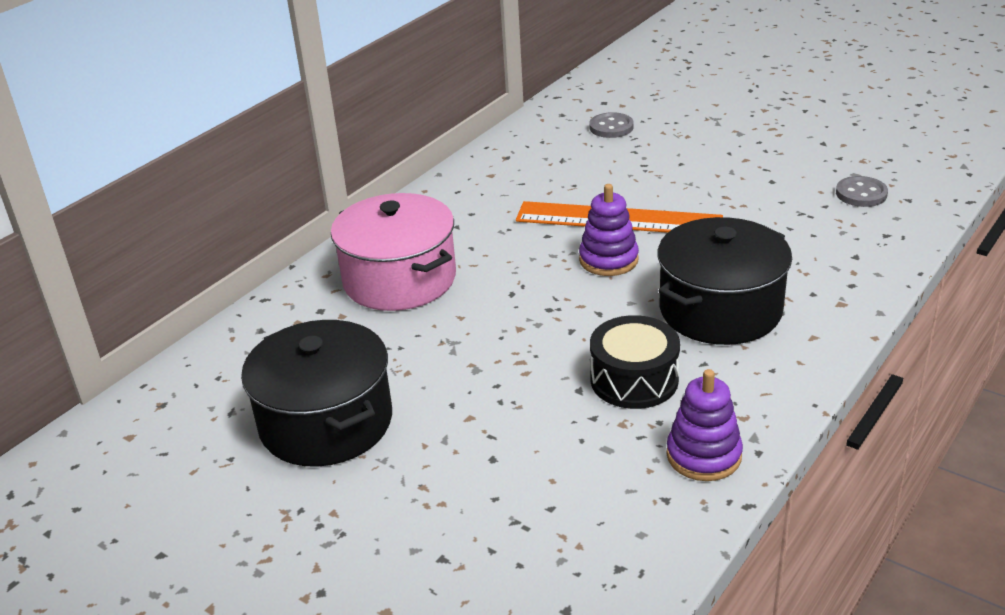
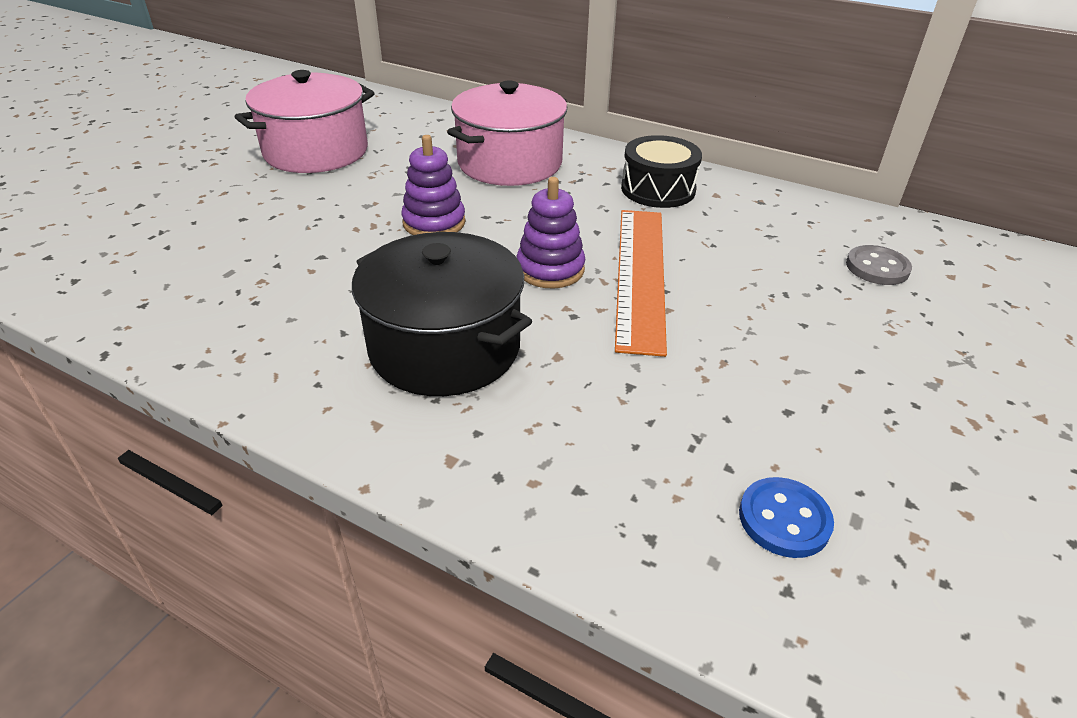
camera: 80 degrees right, 5 degrees up
black pot [241,320,392,467] -> pink pot [235,70,374,173]
black drum [590,315,680,409] -> black drum moved to [621,135,702,208]
purple stacking toy [666,369,743,481] -> purple stacking toy moved to [401,135,466,235]
grey button [836,176,888,207] -> blue button [739,477,834,558]

